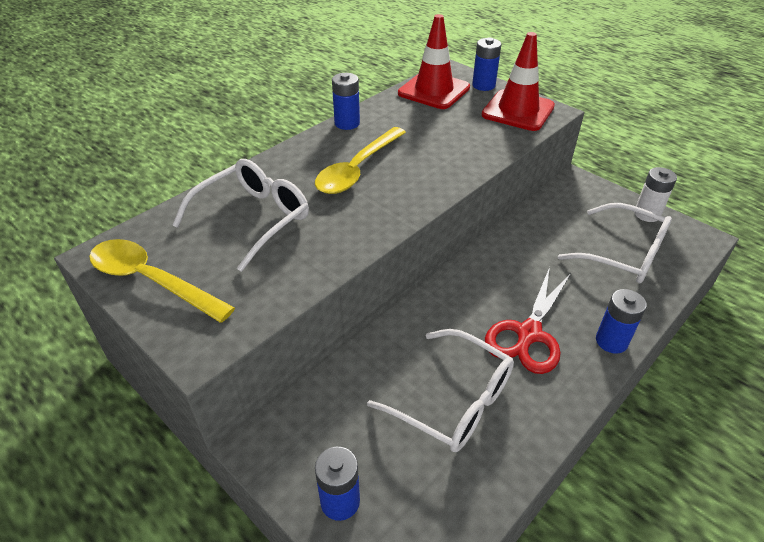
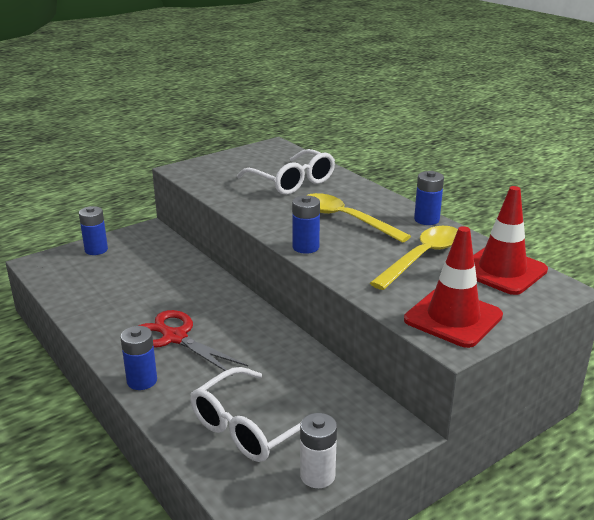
camera: 100 degrees right, 15 degrees down
yellow spoon [89,239,235,323] -> yellow spoon moved to [370,226,458,290]
white glasses [367,329,514,452] -> none
blue battery [472,38,501,91] -> blue battery moved to [292,195,320,254]

